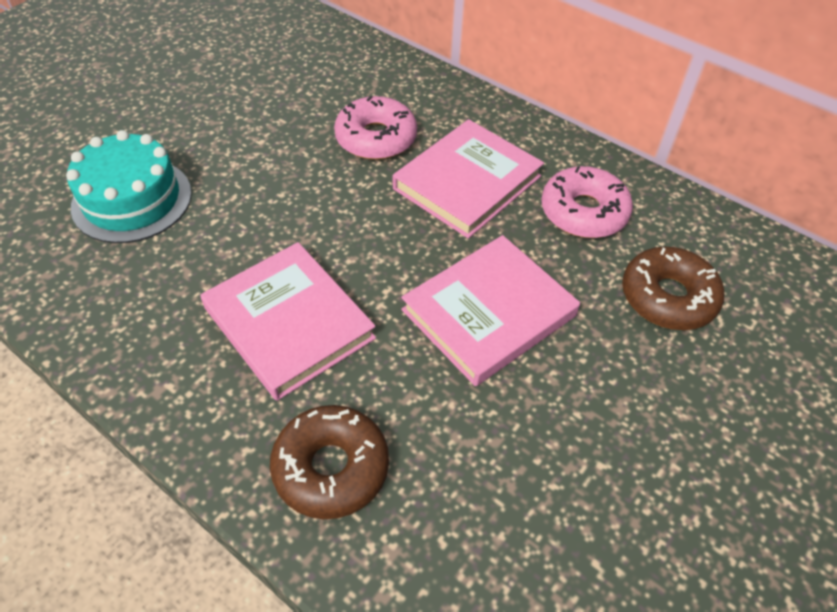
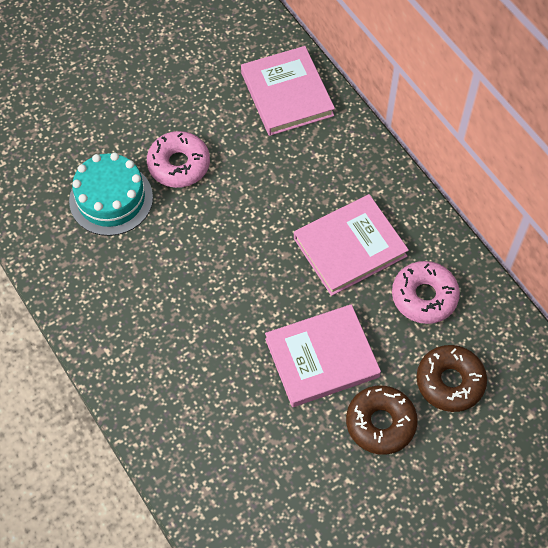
camera: 20 degrees right, 10 degrees up
pink book [200,242,376,401] -> pink book moved to [241,46,335,136]
brown donut [270,405,389,519] -> brown donut moved to [346,386,418,455]
pink donut [334,95,417,160] -> pink donut moved to [147,131,210,188]

